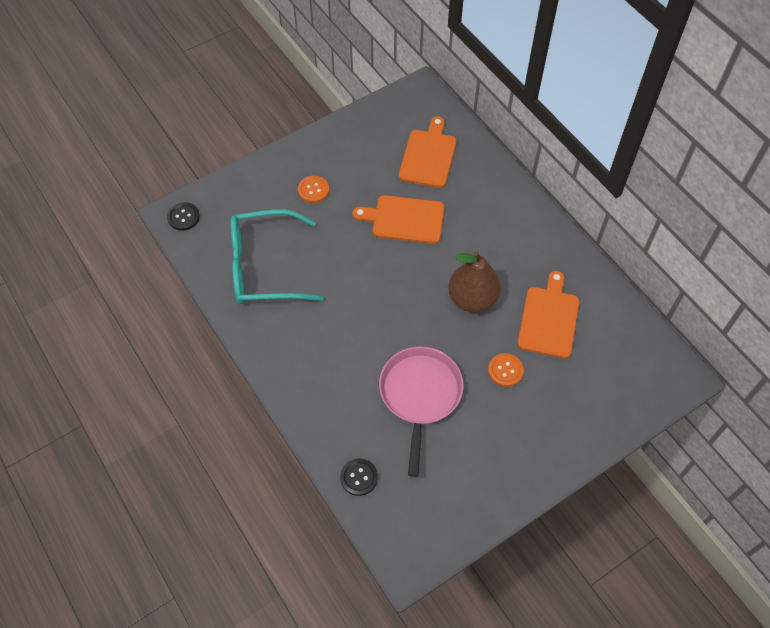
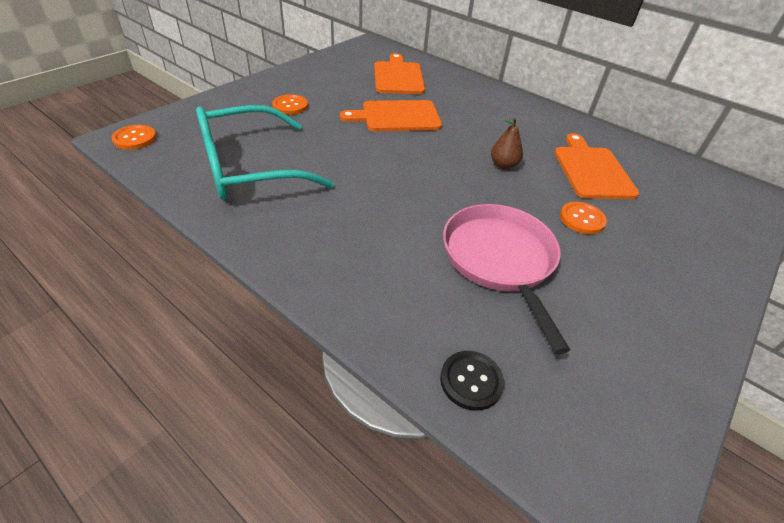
camera: 20 degrees left, 15 degrees down
black button [167,202,200,231] -> orange button [112,125,157,150]
brown pear [448,251,501,313] -> brown pear [491,118,523,169], size x0.52

